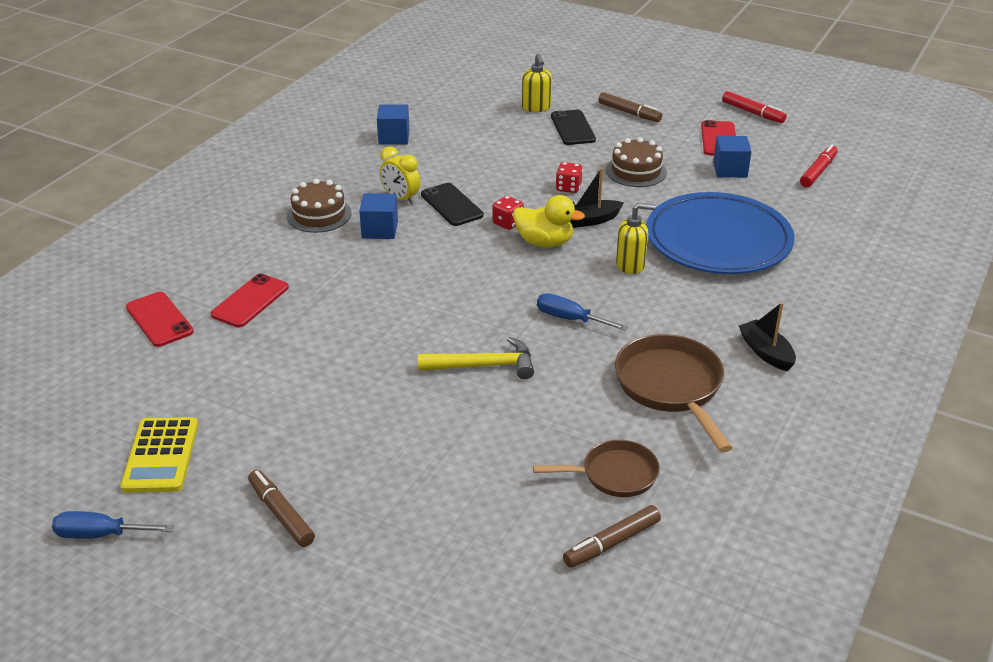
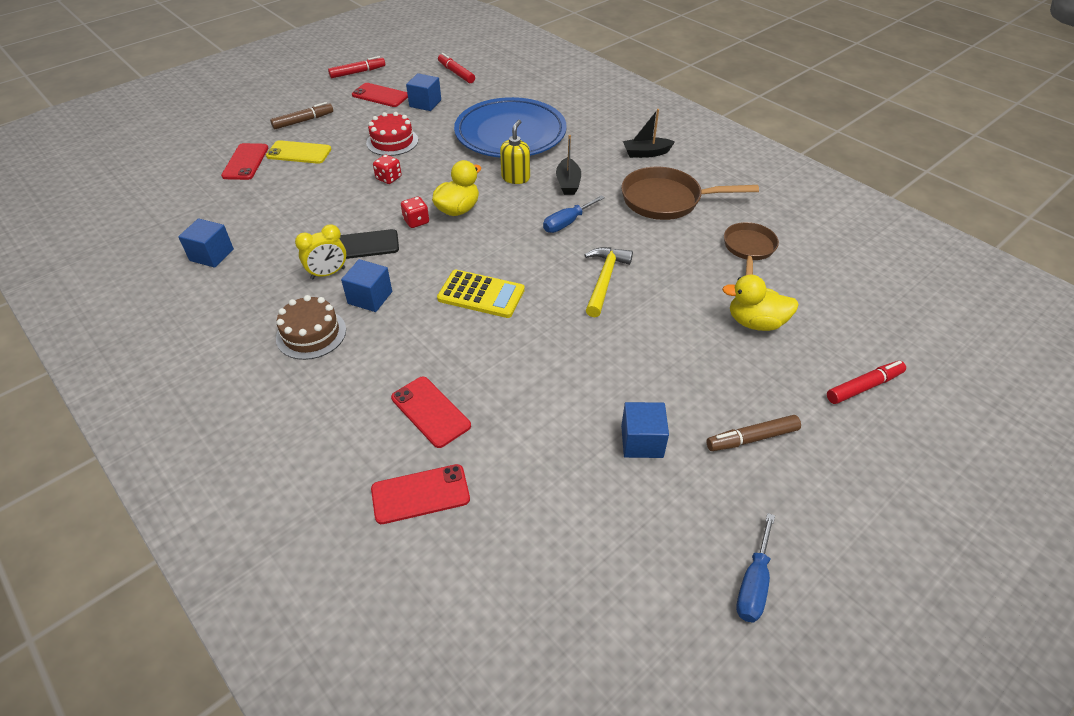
camera: 70 degrees left, 10 degrees up
yellow calculator [120,417,198,493] -> yellow calculator moved to [437,270,525,318]
yellow soap dispenser [522,54,552,112] -> red phone [221,143,268,180]
black phone [551,110,596,145] -> yellow phone [266,140,331,164]
brown marker [563,505,661,568] -> none
black boat [570,168,624,228] -> black boat moved to [556,135,581,195]
brown cake [606,137,667,187] -> red cake [366,112,418,156]
none -> blue cube [621,402,669,458]
none -> yellow duck [722,275,799,331]
none -> red marker [827,361,906,404]

